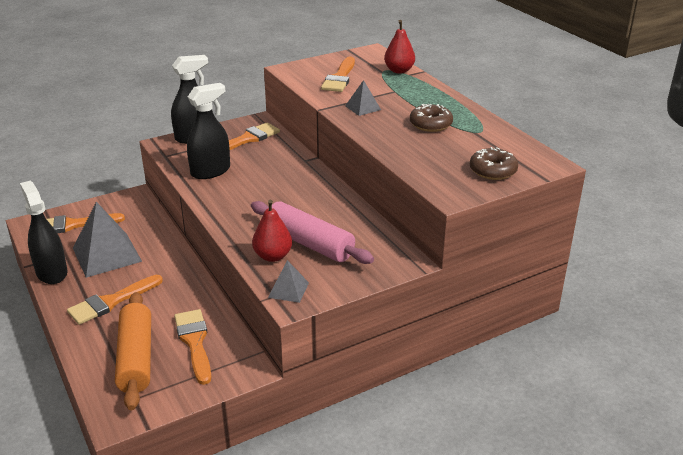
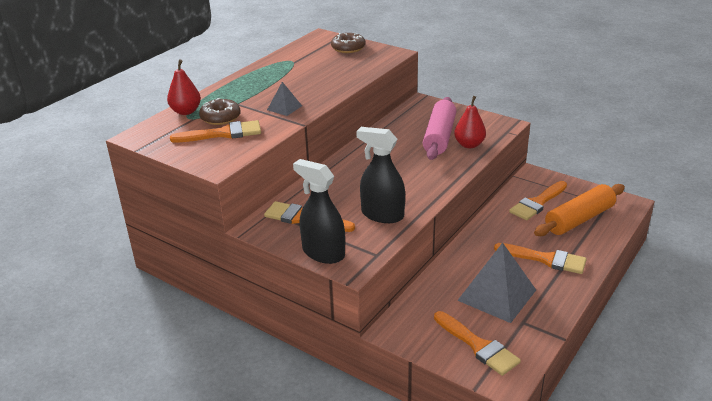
camera: 115 degrees left, 0 degrees up
black spray bottle [20,181,67,284] -> none
grey pyramid [268,260,309,303] -> none
brown donut [410,104,453,132] -> brown donut moved to [199,98,241,125]

